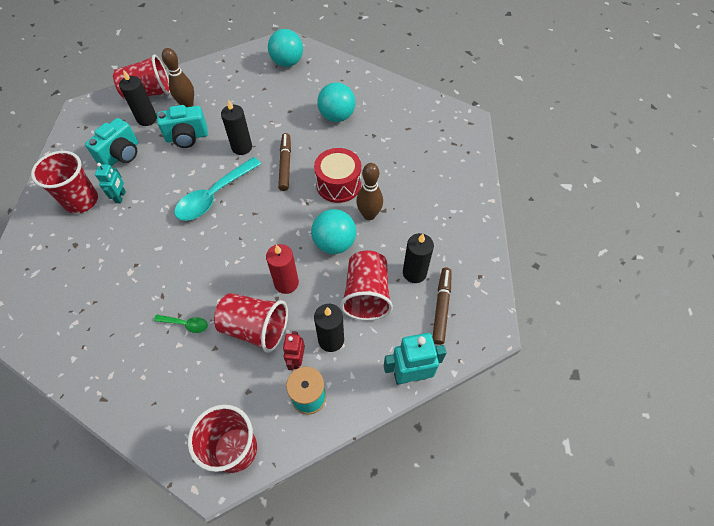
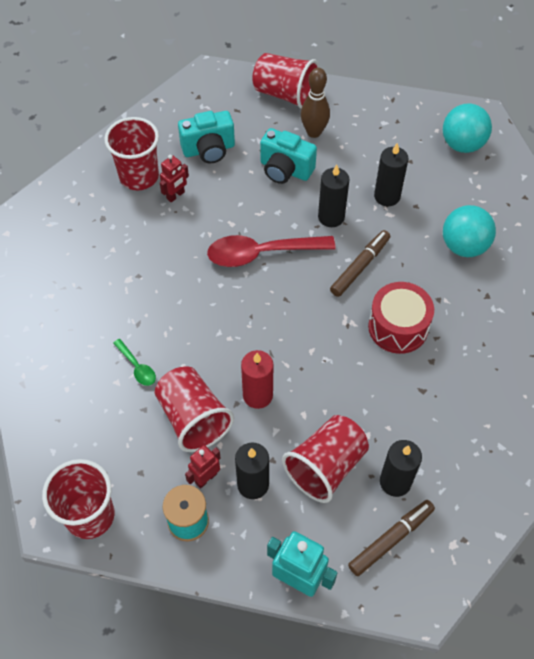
camera: 40 degrees right, 0 degrees up
turquoise robot [95,163,126,203] -> red robot [160,155,189,202]
black candle [119,70,157,126] -> black candle moved to [374,143,409,206]
turquoise spoon [174,157,261,221] -> red spoon [207,235,336,267]
turquoise ball [311,209,356,254] -> none
brown bowling pin [356,163,383,220] -> none

